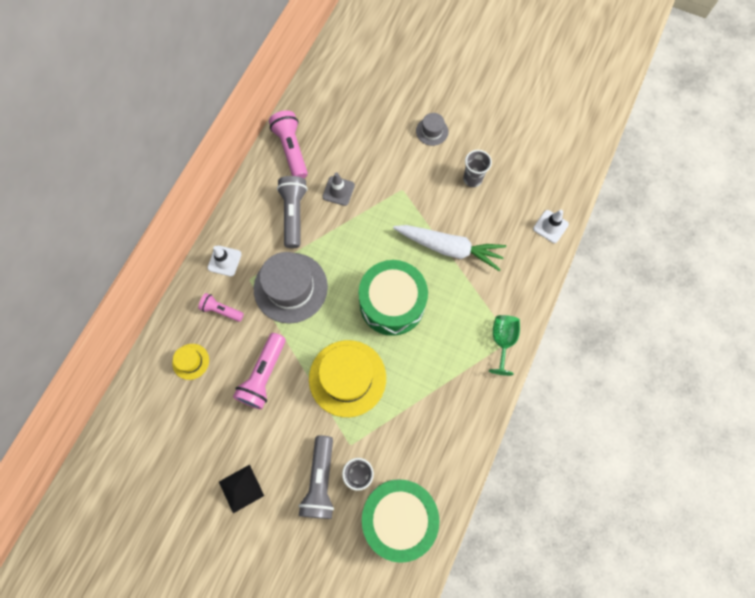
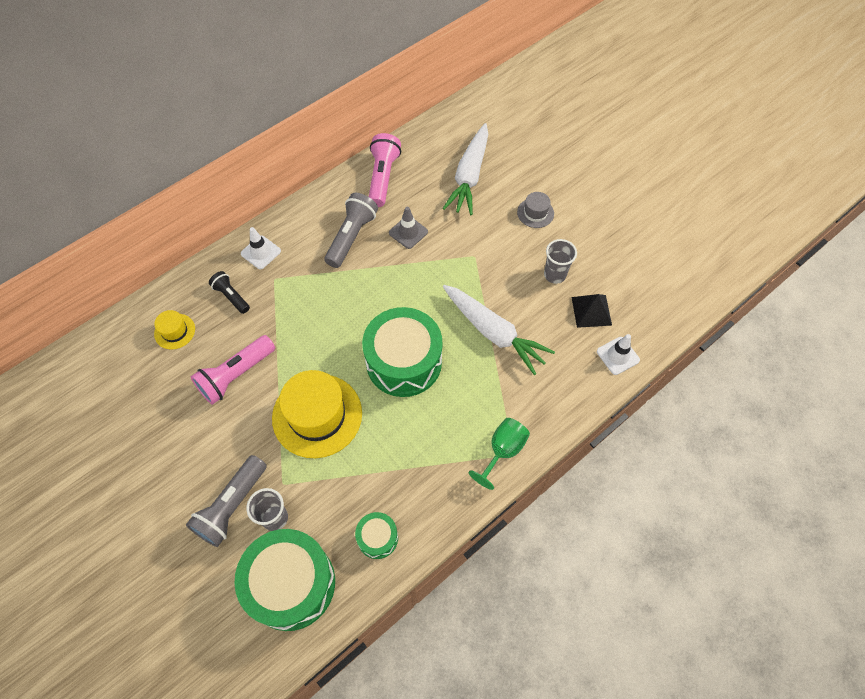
camera: 25 degrees right, 10 degrees down
pink flashlight [198,293,244,322] -> black flashlight [209,271,250,314]
black pyramid [219,465,264,513] -> black pyramid moved to [571,294,612,328]
grey hat [254,252,328,324] -> none
none -> green drum [355,512,398,559]
none -> white carrot [443,123,488,215]

